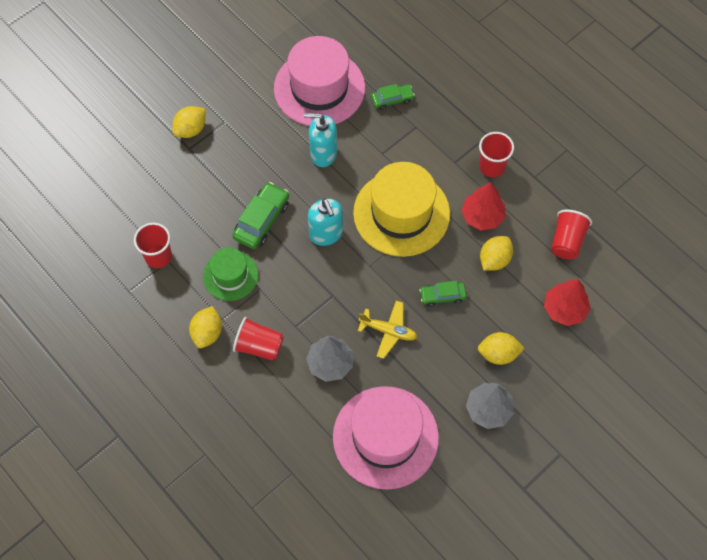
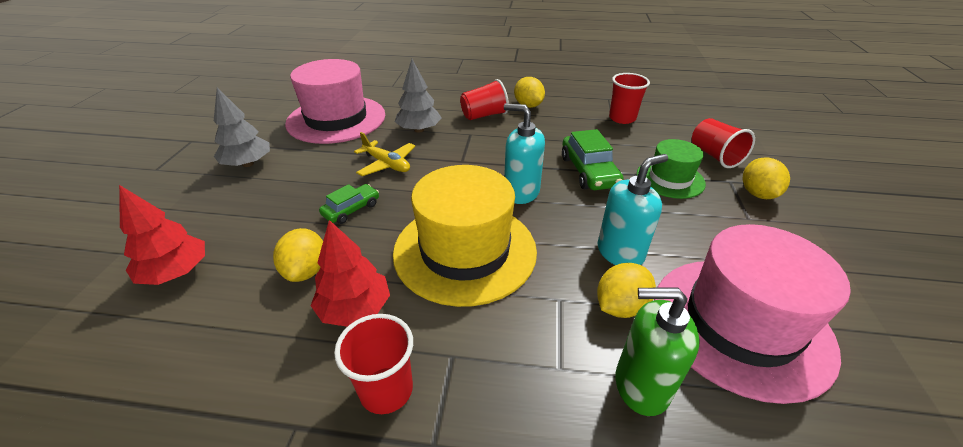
camera: 140 degrees right, 25 degrees down
green hat [203,248,258,301] -> green hat moved to [637,139,706,199]
yellow plane [358,301,417,359] -> yellow plane turned 120 degrees counterclockwise [354,132,415,176]
green car [371,84,415,110] -> green soap dispenser [615,287,700,416]
yellow lemon [478,332,525,365] -> yellow lemon moved to [597,263,656,318]
red cup [551,210,592,259] -> red cup moved to [692,118,755,168]

